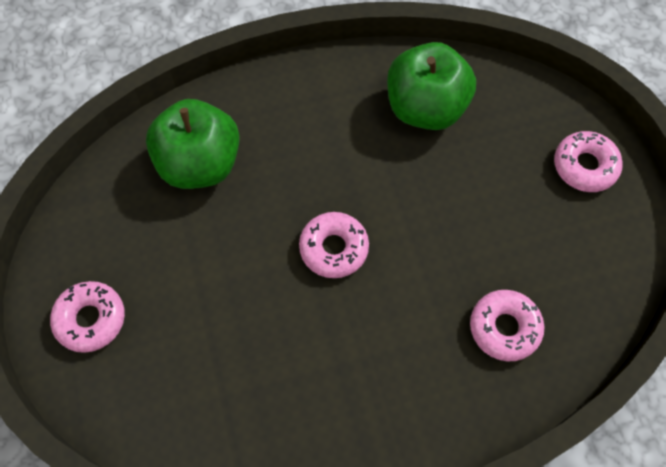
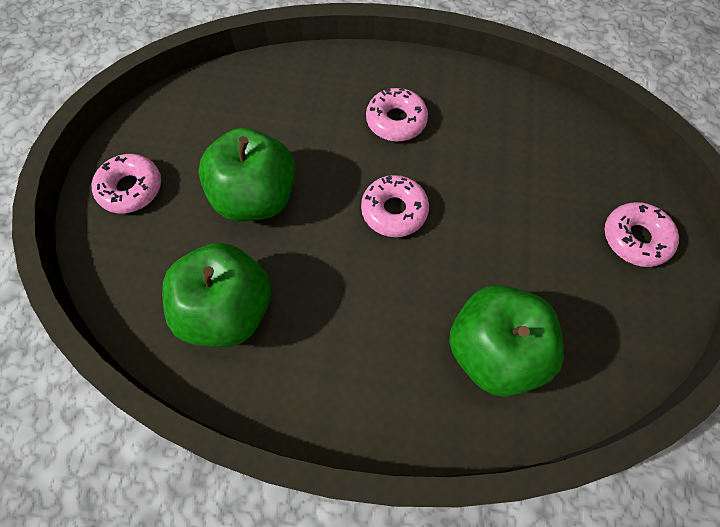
camera: 155 degrees left, 0 degrees up
pink donut [470,290,544,361] -> pink donut moved to [366,88,428,142]
none -> green apple [199,128,296,221]

